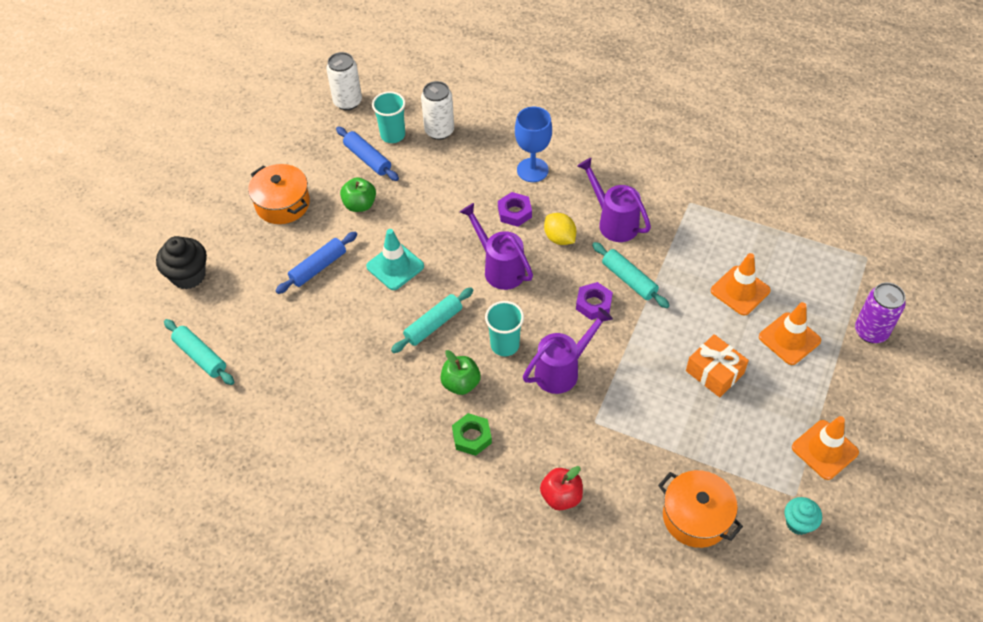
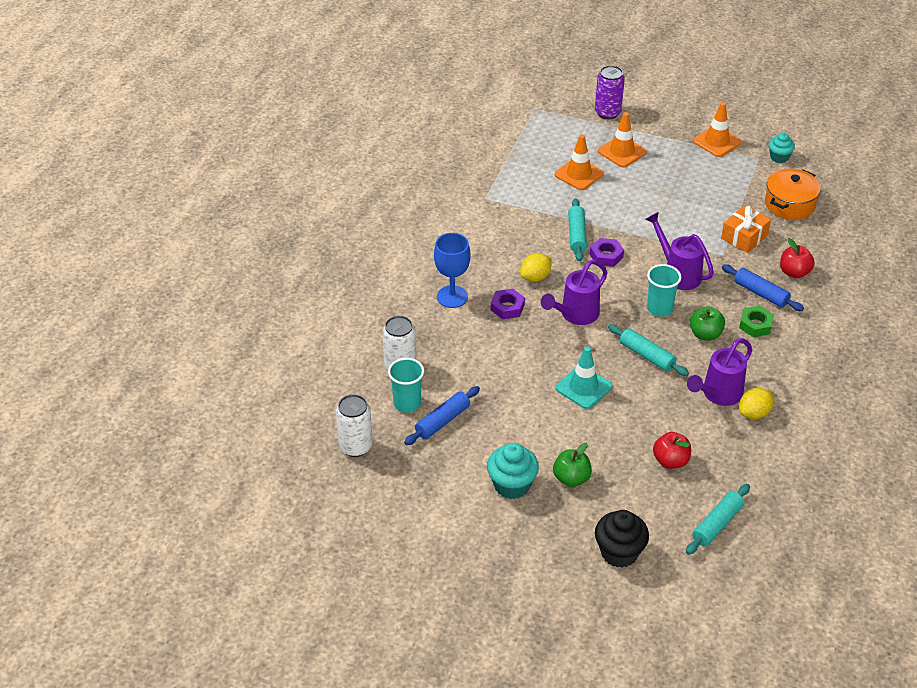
camera: 95 degrees left, 10 degrees down
orange pot [248,164,310,224] -> turquoise cupcake [487,443,539,499]
blue rolling pin [276,232,357,294] -> blue rolling pin moved to [722,264,804,311]
green apple [340,177,376,212] -> green apple moved to [553,443,592,487]
purple watering can [577,158,651,242] -> purple watering can moved to [687,338,752,406]
turquoise rolling pin [592,242,670,308] -> turquoise rolling pin turned 45 degrees counterclockwise [568,198,587,261]
orange gift [686,334,749,397] -> orange gift moved to [721,205,771,253]
none -> red apple [653,432,691,469]
none -> yellow lemon [739,388,773,419]

